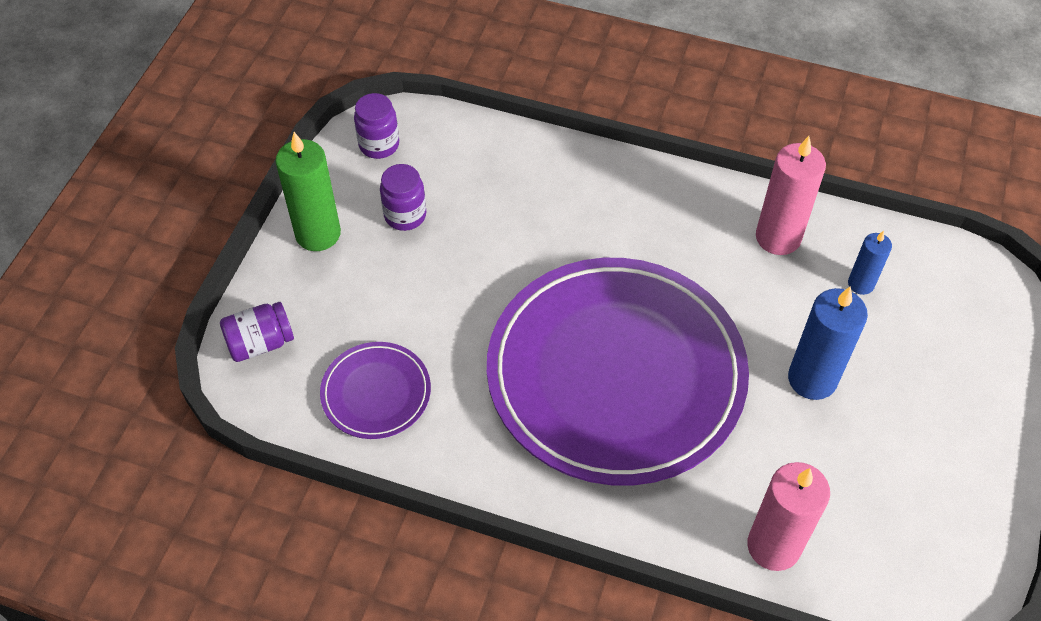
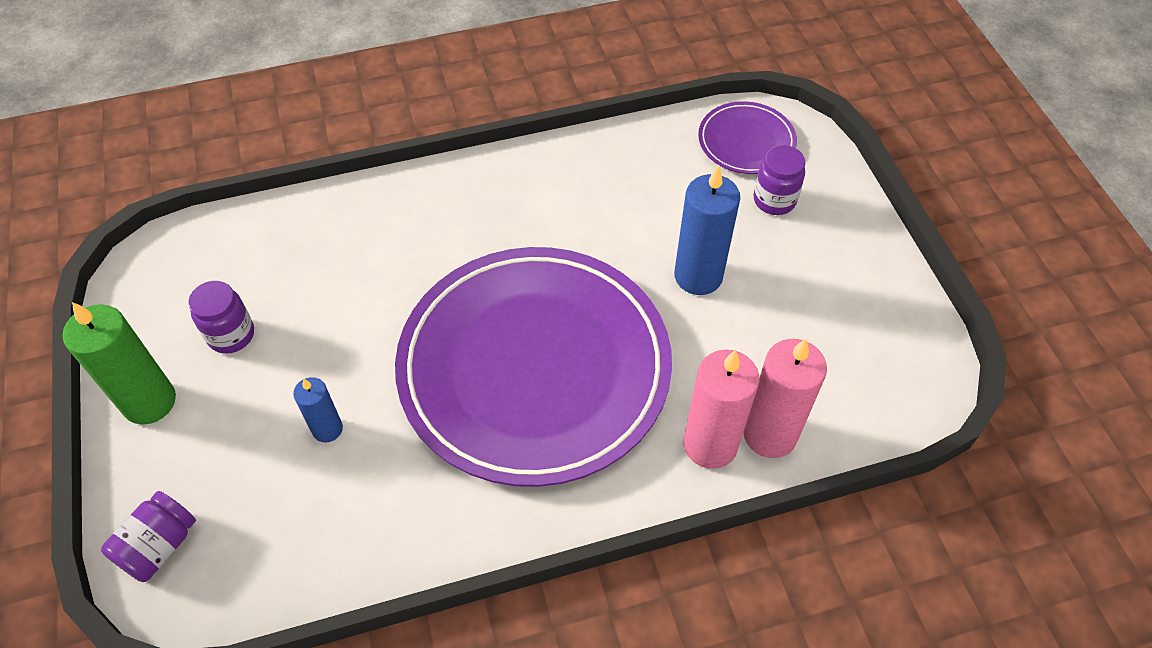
camera: 35 degrees left, 0 degrees up
purple plate [320,342,431,439] -> purple plate moved to [698,101,797,174]
purple jar [354,93,399,159] -> purple jar moved to [754,145,805,215]
pink candle [756,136,826,255] -> pink candle moved to [683,349,759,469]
blue candle [848,231,892,295] -> blue candle moved to [293,377,343,442]

